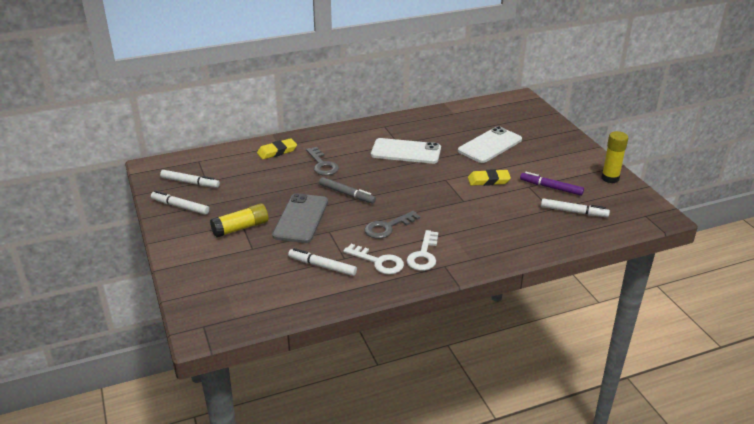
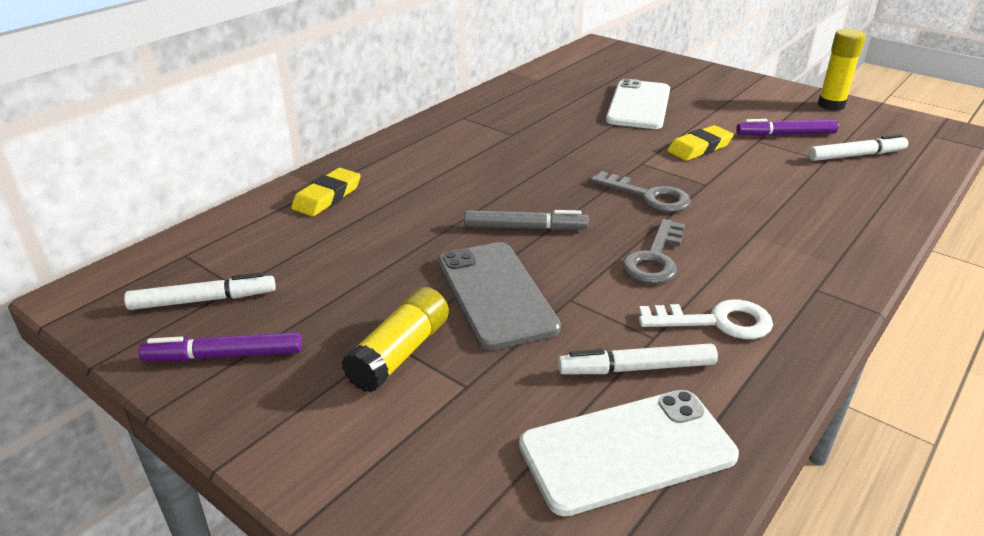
camera: 30 degrees left, 0 degrees up
white marker [151,191,209,215] -> purple marker [138,332,302,361]
grey key [306,147,339,176] -> grey key moved to [591,171,691,212]
white phone [371,138,441,164] -> white phone moved to [519,390,739,516]
white key [406,230,438,271] -> none

